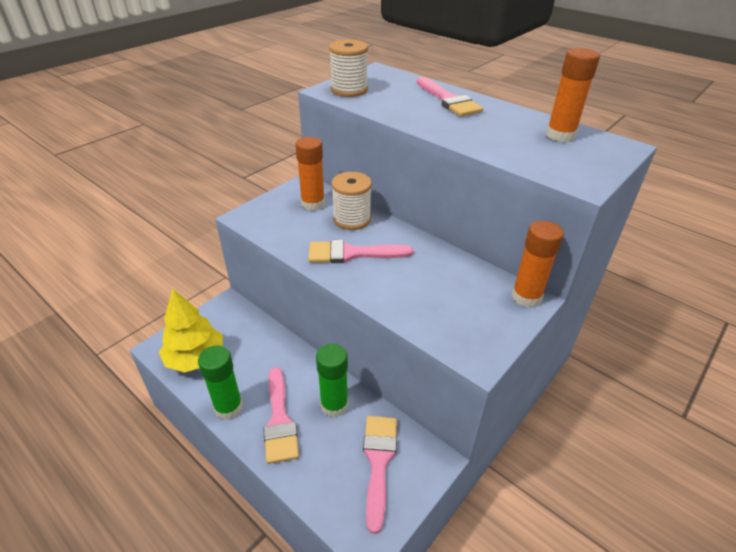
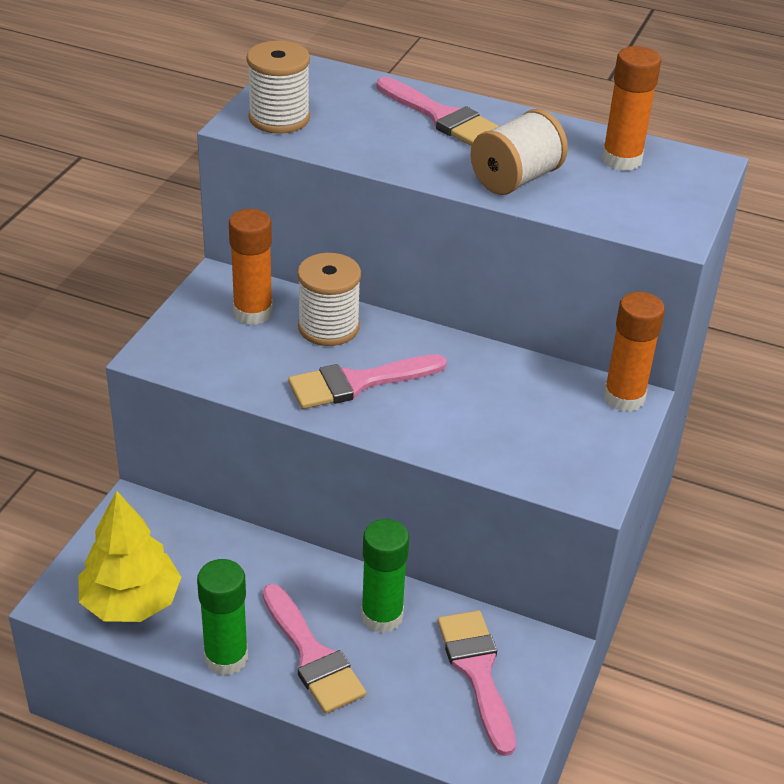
camera: 20 degrees left, 0 degrees up
none -> white spool [471,109,568,195]

